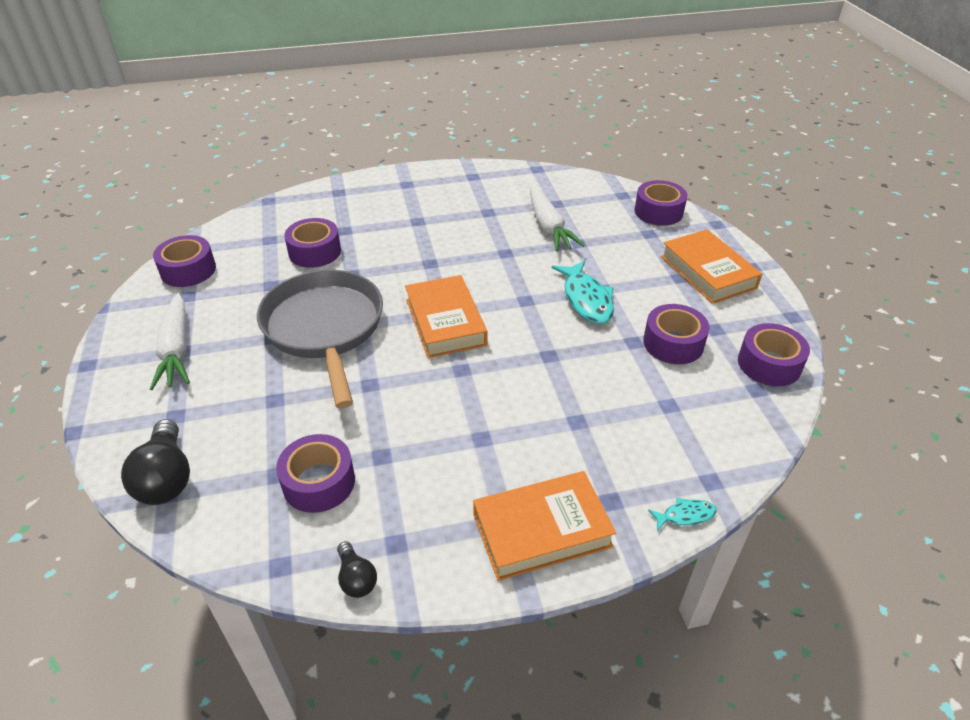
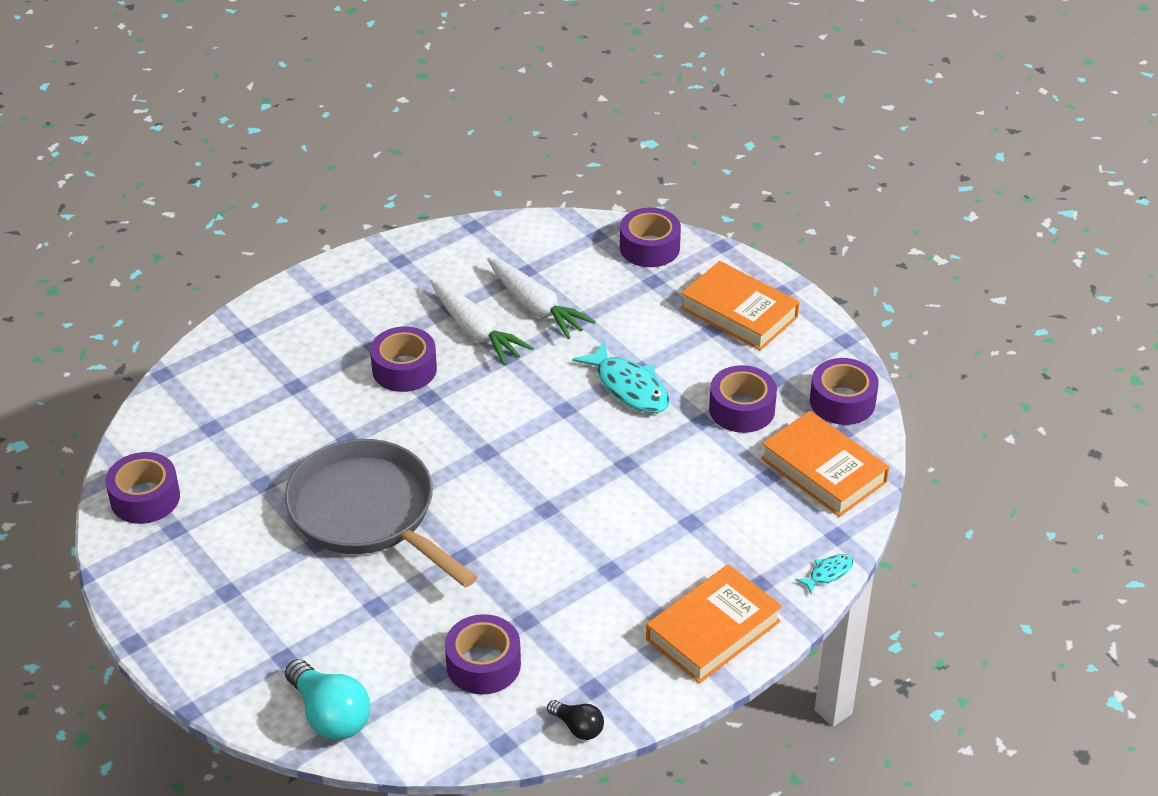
camera: 25 degrees left, 0 degrees up
black light bulb [121,419,190,505] -> turquoise light bulb [285,659,370,740]
white carrot [150,293,190,390] -> white carrot moved to [430,279,534,365]
purple tape [284,218,341,268] -> purple tape moved to [370,326,437,392]
orange book [405,275,487,358] -> orange book moved to [761,411,889,517]

